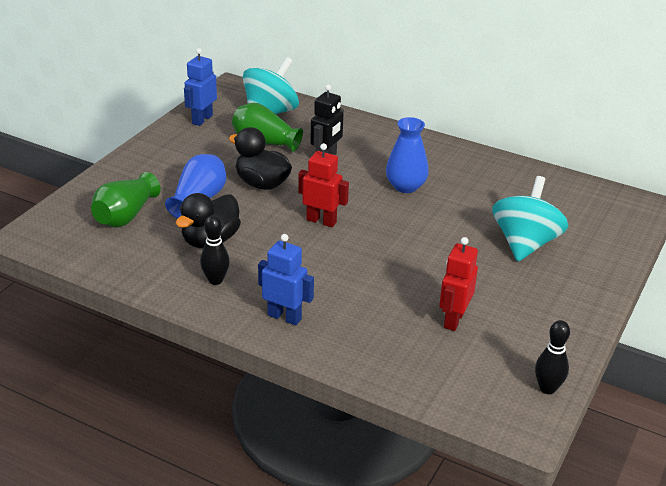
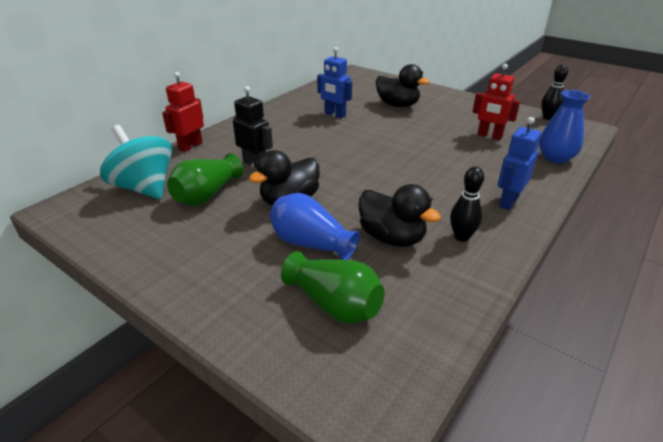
camera: 80 degrees left, 0 degrees up
blue robot [184,48,217,126] -> blue robot moved to [317,47,352,118]
red robot [298,143,349,227] -> red robot moved to [162,72,204,152]
blue vase [386,117,429,193] -> blue vase moved to [539,90,590,163]
turquoise spinning top [492,176,568,261] -> black duck [376,64,430,107]

